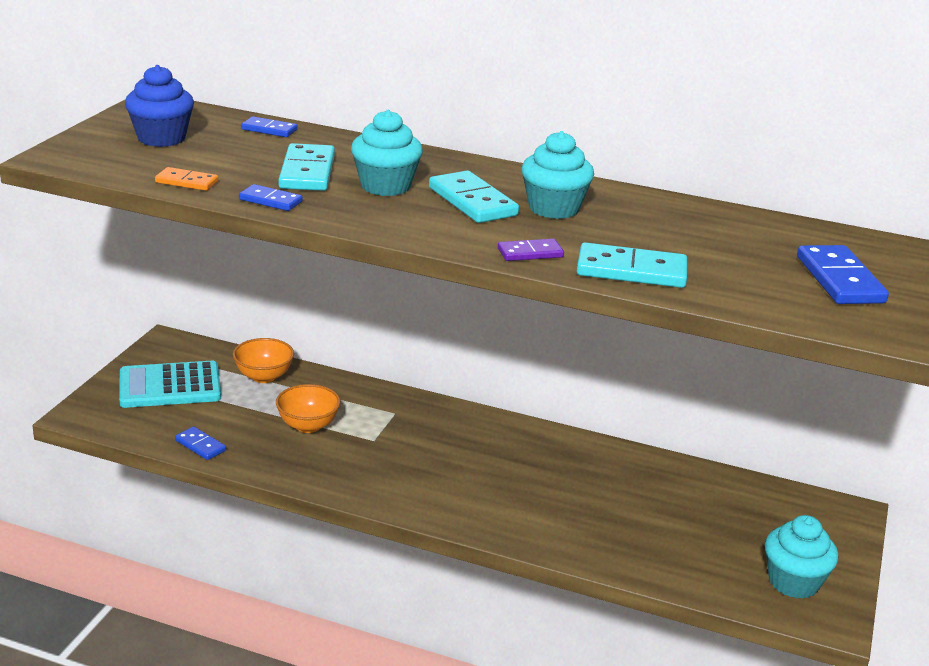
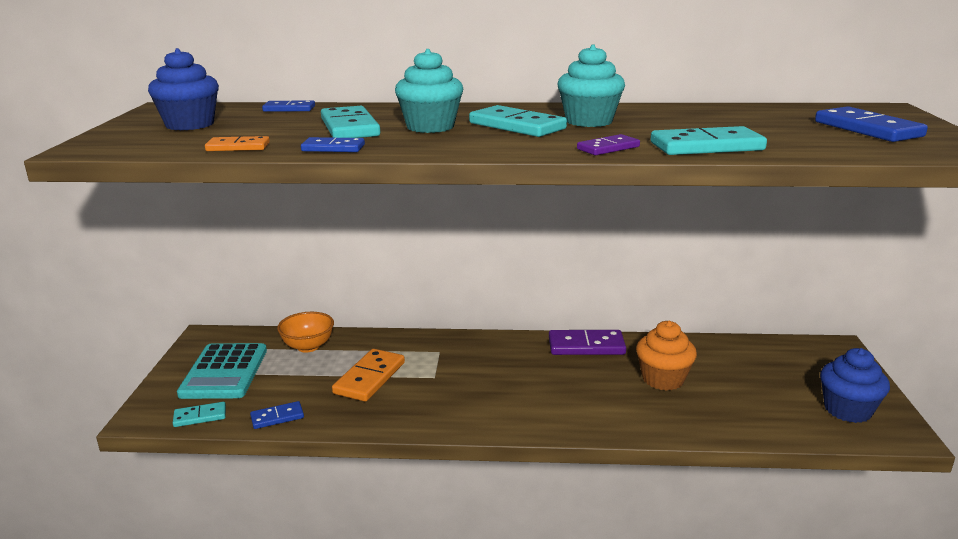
camera: 15 degrees left, 5 degrees down
turquoise calculator [119,361,221,408] -> turquoise calculator turned 60 degrees counterclockwise [177,343,267,399]
blue domino [175,427,226,460] -> blue domino turned 45 degrees counterclockwise [250,401,304,429]
orange bowl [276,384,341,433] -> orange domino [332,349,405,402]
turquoise cupcake [765,515,838,599] -> blue cupcake [820,348,890,423]
none -> turquoise domino [173,402,226,427]
none -> purple domino [549,330,626,355]
none -> orange cupcake [636,321,697,391]

